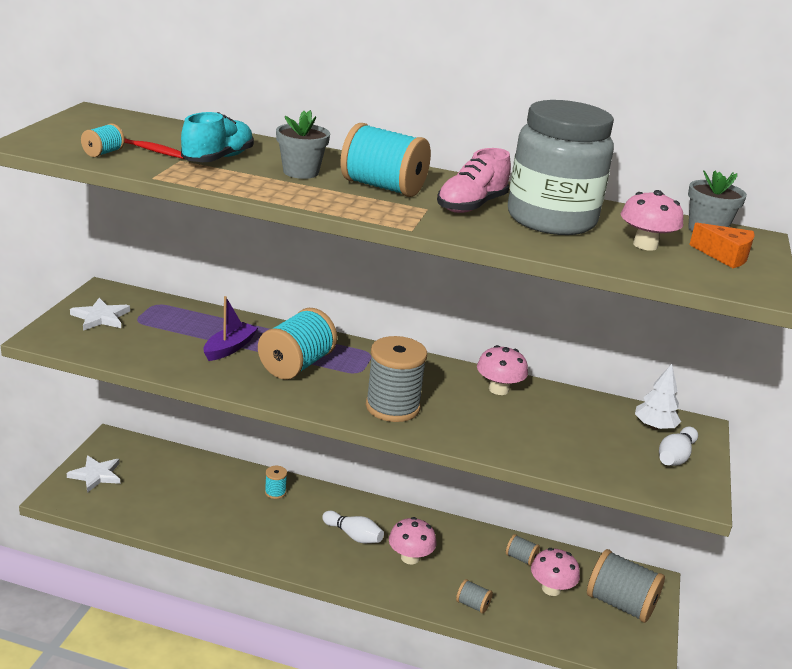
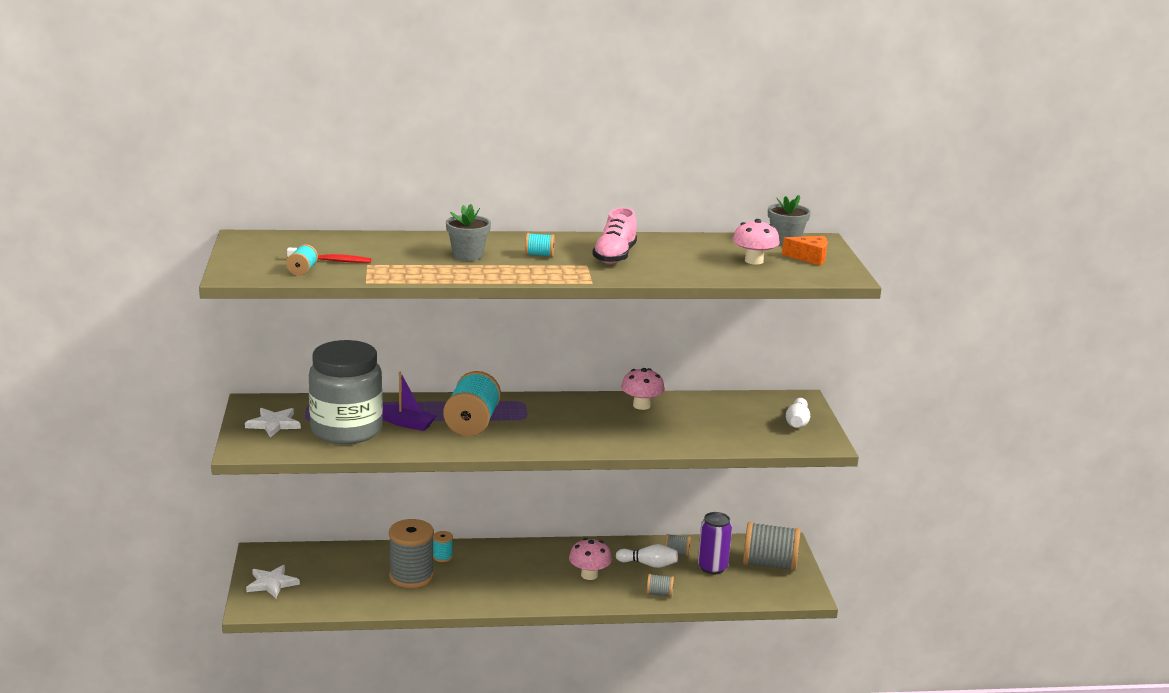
camera: 20 degrees left, 5 degrees down
turquoise shoe [181,112,254,162] -> none
purple boat [203,296,258,361] -> purple boat turned 105 degrees clockwise [382,372,436,431]
white bowling pin [322,511,384,543] -> white bowling pin moved to [616,544,678,568]
turquoise spool [340,123,431,197] -> turquoise spool [525,233,555,257], size x0.46
grey spool [366,336,427,422] -> grey spool moved to [389,519,434,588]
grey jar [508,100,614,235] -> grey jar moved to [309,340,383,444]
pink mushroom [531,548,580,596] -> purple can [698,512,732,575]
white tree [635,364,681,430] -> none

